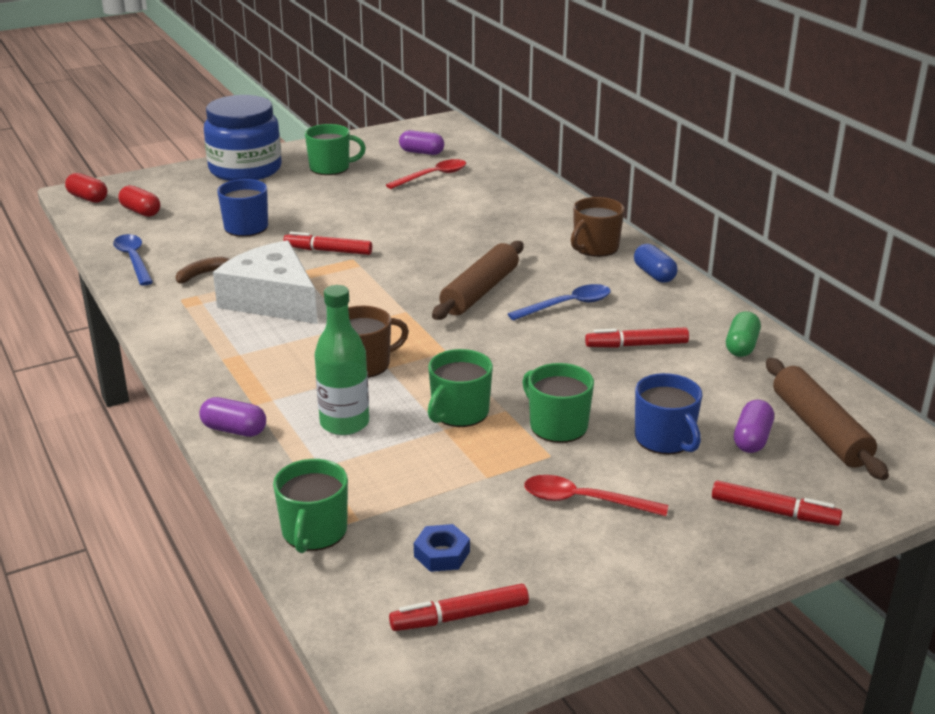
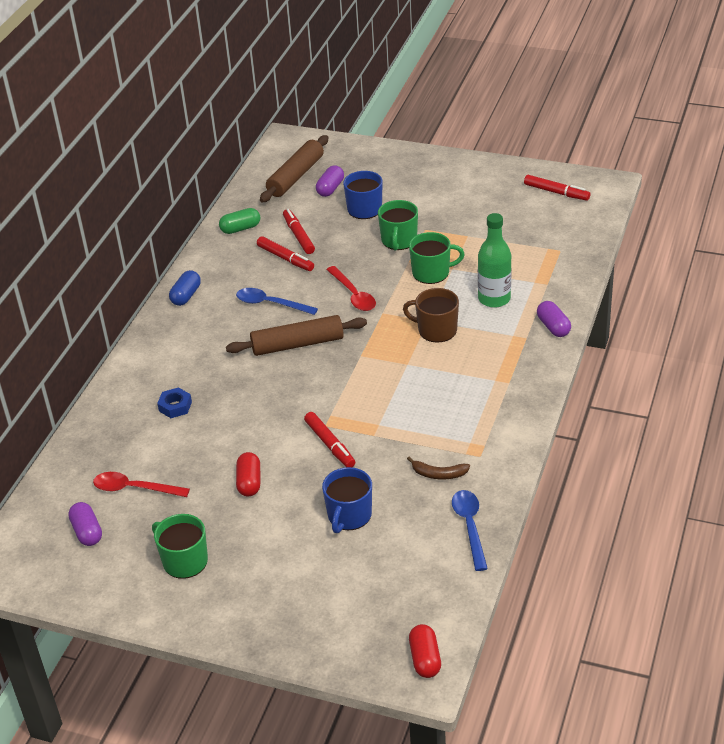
camera: 130 degrees left, 10 degrees up
blue spoon [113,234,153,286] -> blue spoon turned 150 degrees clockwise [452,490,488,571]
red capsule [118,185,160,217] -> red capsule moved to [236,452,260,496]
blue jar [204,95,282,181] -> none
white cheese [213,240,318,324] -> none
green mug [273,459,348,553] -> none
blue nut [414,524,470,572] -> blue nut moved to [157,387,192,418]
red spoon [524,475,668,516] -> red spoon moved to [326,266,376,311]
brown mug [571,197,625,257] -> none
red marker [712,481,842,526] -> red marker moved to [283,209,315,254]
purple capsule [734,400,774,453] -> purple capsule turned 45 degrees counterclockwise [316,165,344,197]

